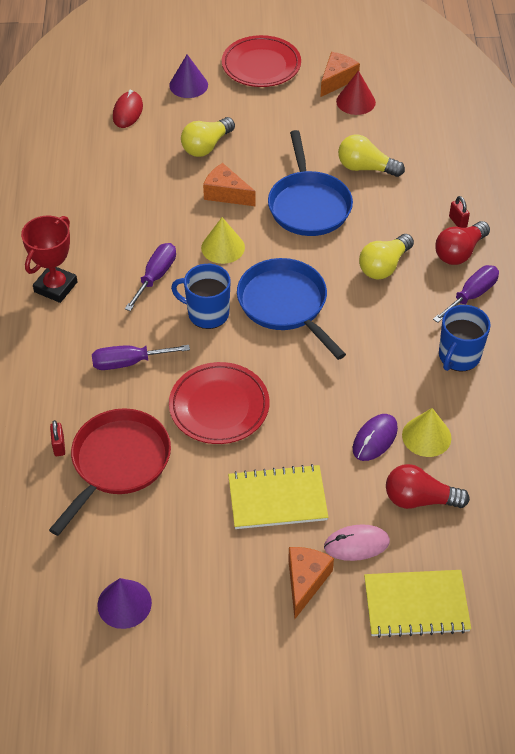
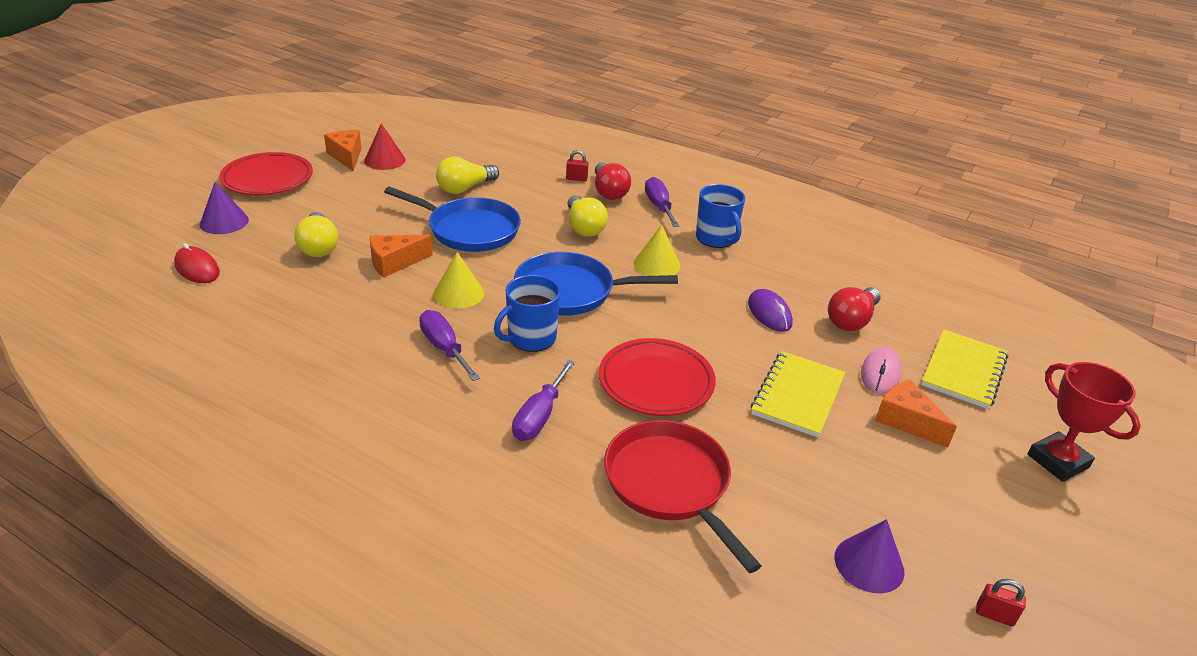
camera: 60 degrees left, 15 degrees down
red trophy [21,215,77,303] -> red trophy moved to [1028,362,1141,482]
red padlock [50,420,65,456] -> red padlock moved to [976,579,1026,627]
yellow cone [402,408,451,457] -> yellow cone moved to [634,225,680,276]

